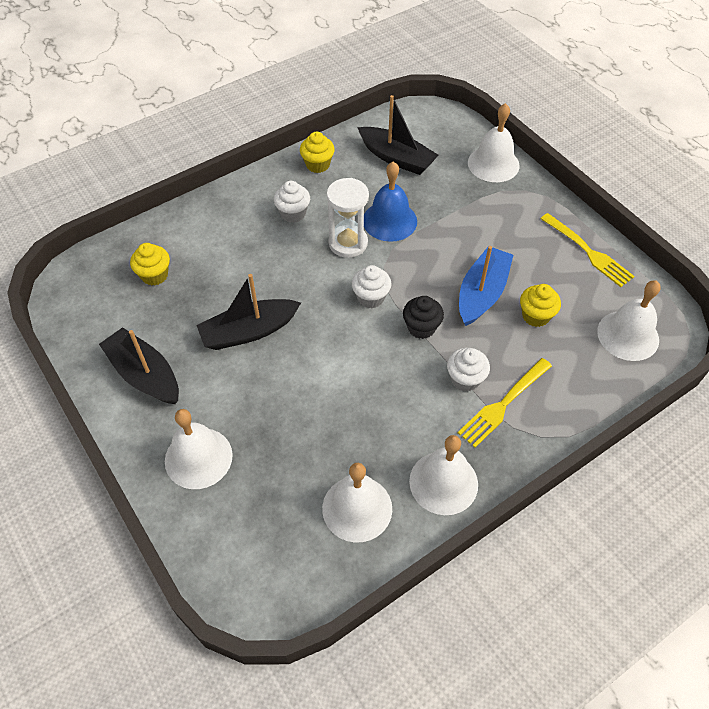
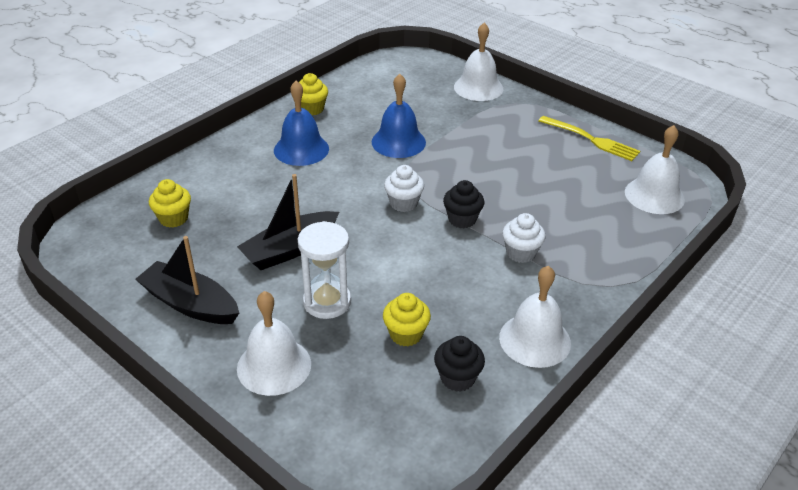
camera: 15 degrees left, 15 degrees down
white cupcake [274,181,310,223] -> blue bell [274,81,329,166]
white bell [322,463,392,543] -> black cupcake [434,336,485,392]
white hourglass [327,178,369,258] -> white hourglass moved to [298,221,351,319]
black boat [357,95,439,175] -> none
yellow fork [458,358,552,448] -> none
blue boat [459,246,513,326] -> none
yellow cupcake [520,284,561,327] -> yellow cupcake moved to [383,293,431,347]

